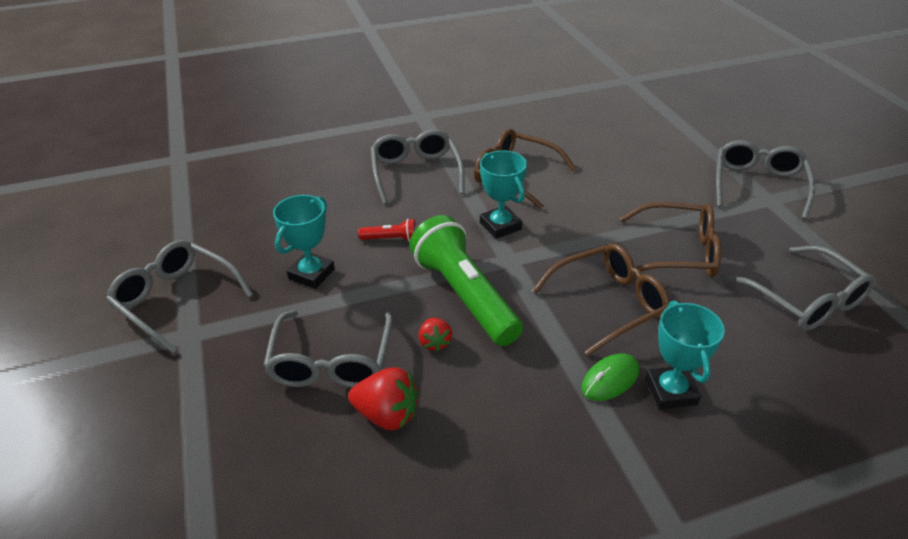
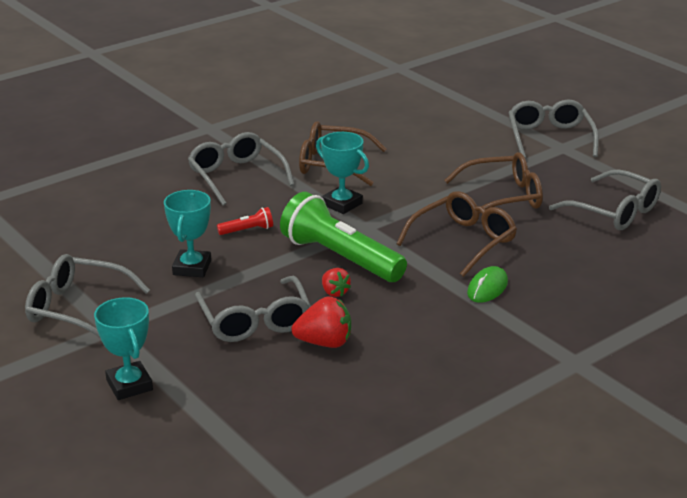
camera: 20 degrees left, 10 degrees down
turquoise trophy [646,301,725,409] -> turquoise trophy moved to [94,297,153,400]

